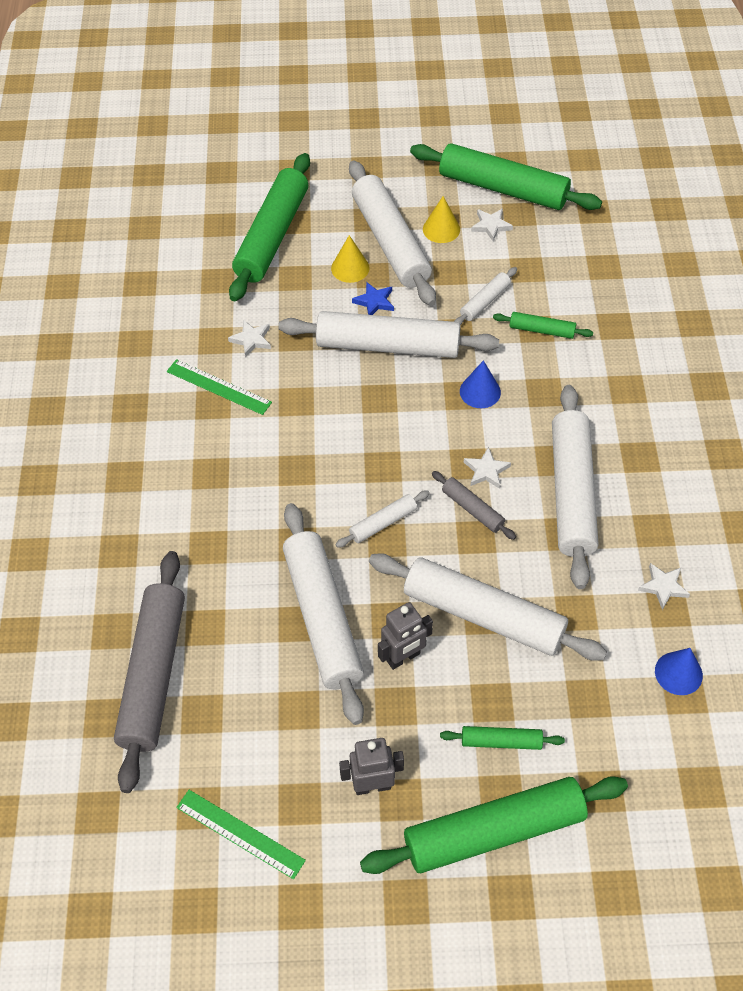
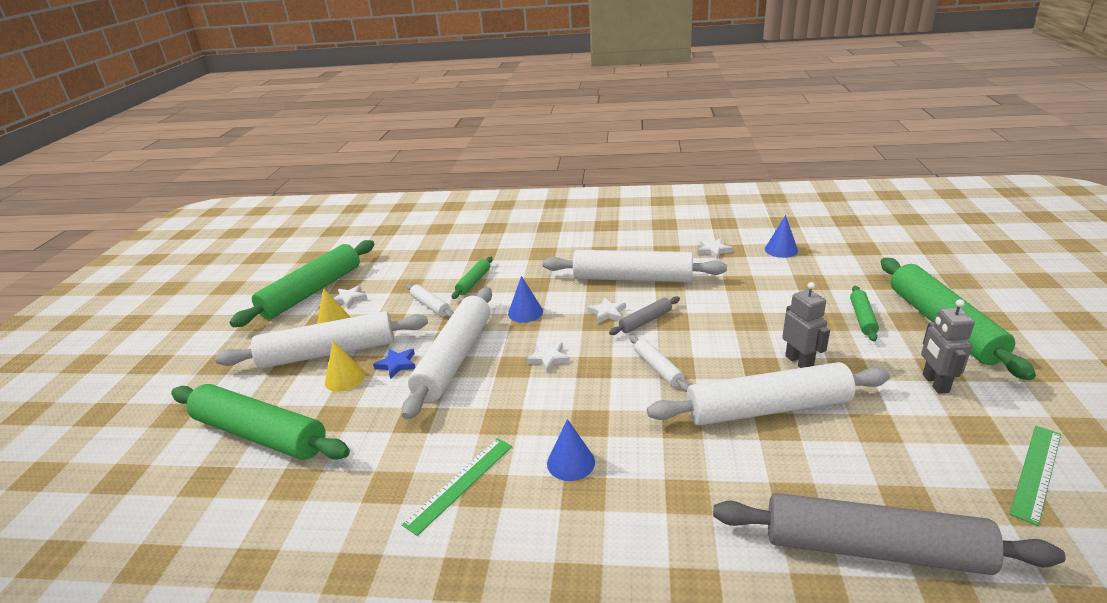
camera: 80 degrees left, 25 degrees down
white star [228,320,271,358] -> white star moved to [526,342,570,373]
white rolling pin [369,553,607,661] -> none
none -> blue cone [547,419,595,481]

